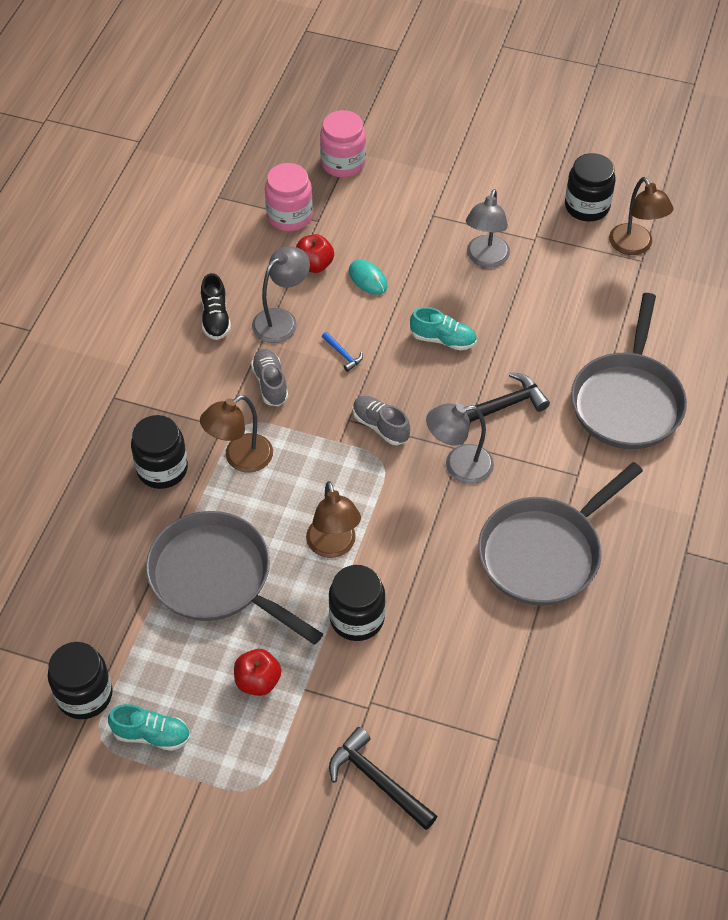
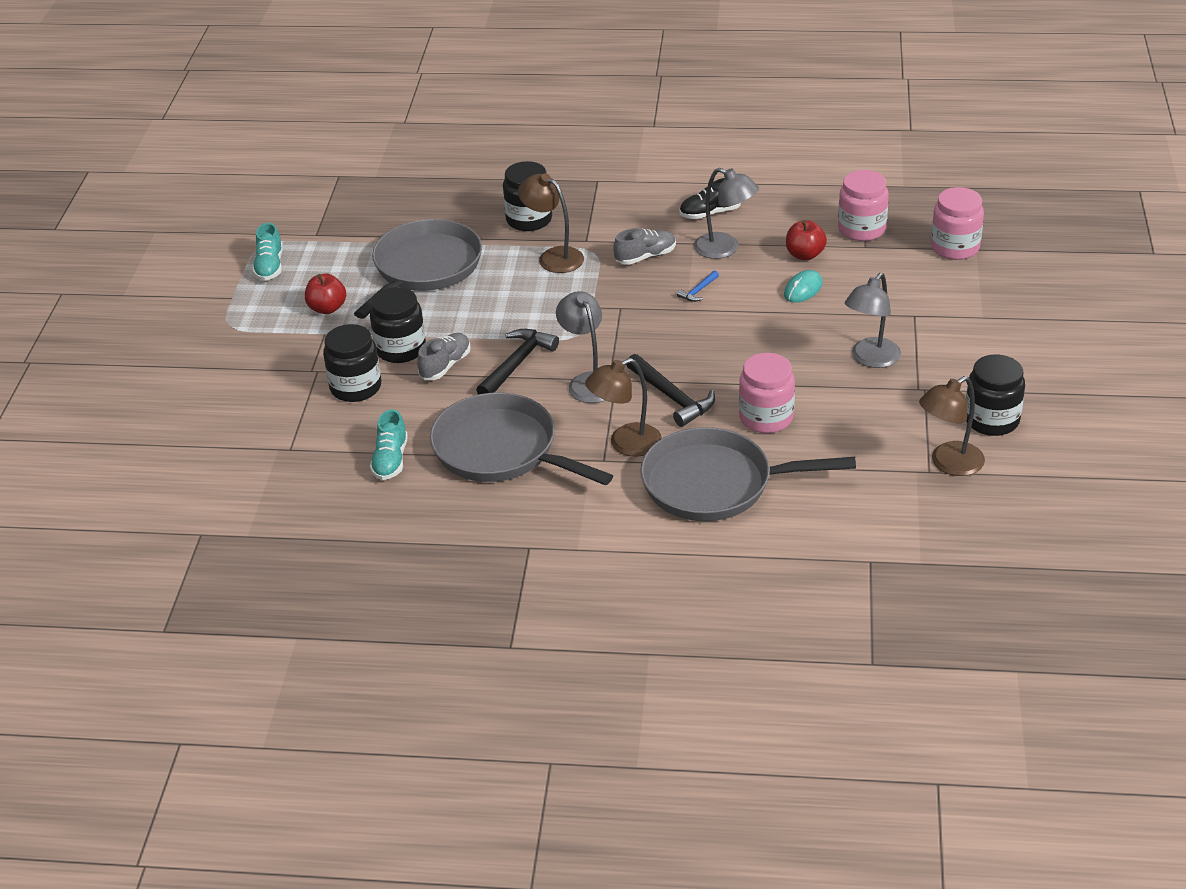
camera: 80 degrees right, 15 degrees down
black jar [48,642,113,719] -> black jar moved to [323,324,382,402]
brown lamp [306,481,361,558] -> brown lamp moved to [585,358,662,457]
black hammer [329,727,437,830] -> black hammer moved to [476,329,559,394]
grey shoe [353,396,410,445] -> grey shoe moved to [417,333,471,380]
turquoise shoe [410,307,477,351] -> turquoise shoe moved to [370,409,408,480]
grey lamp [466,189,510,268] -> grey lamp turned 60 degrees counterclockwise [845,273,901,368]
none -> pink jar [739,353,795,433]

